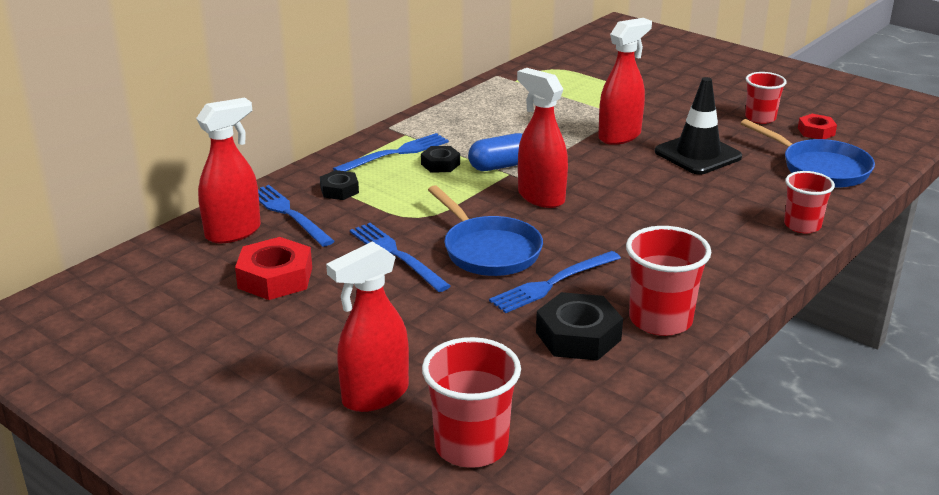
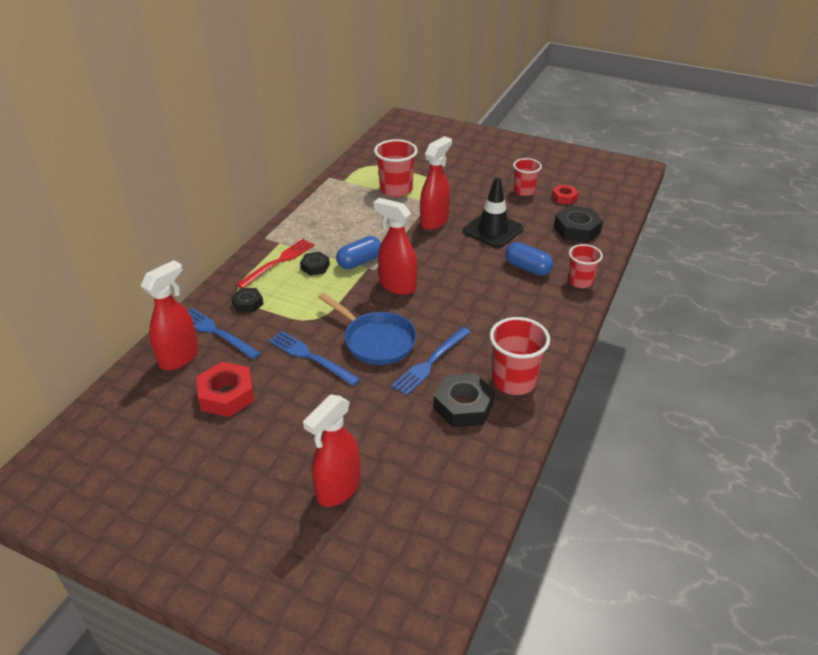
camera: 15 degrees left, 10 degrees up
blue fork [333,133,449,171] -> red fork [236,239,314,288]
red cup [422,337,521,468] -> red cup moved to [374,139,418,197]
blue pan [740,119,875,188] -> black nut [554,206,603,243]
none -> blue capsule [505,242,553,276]

